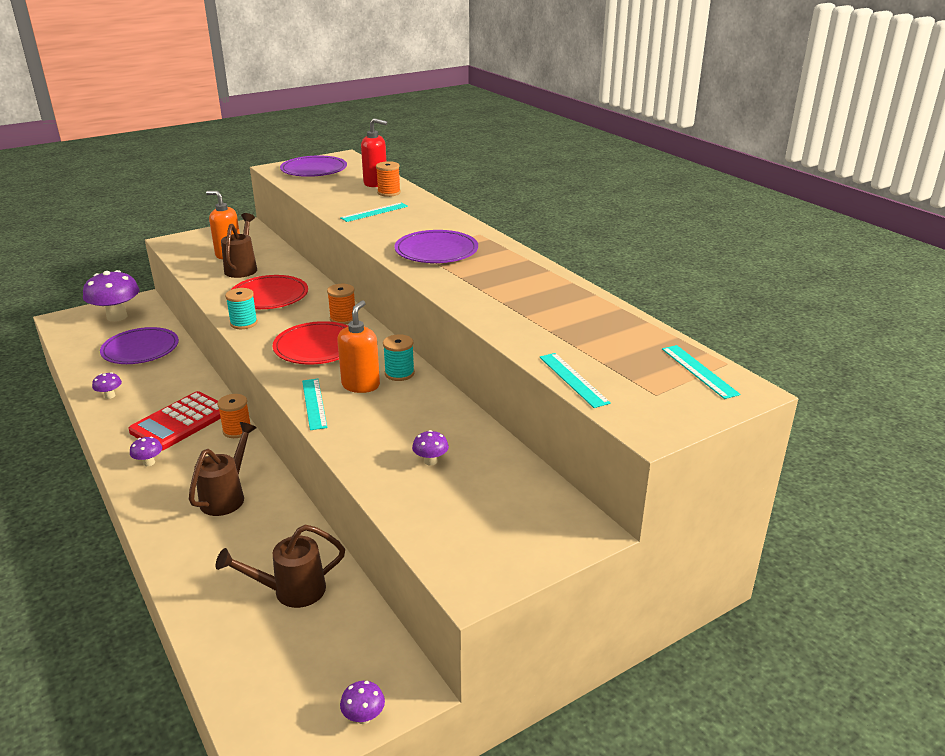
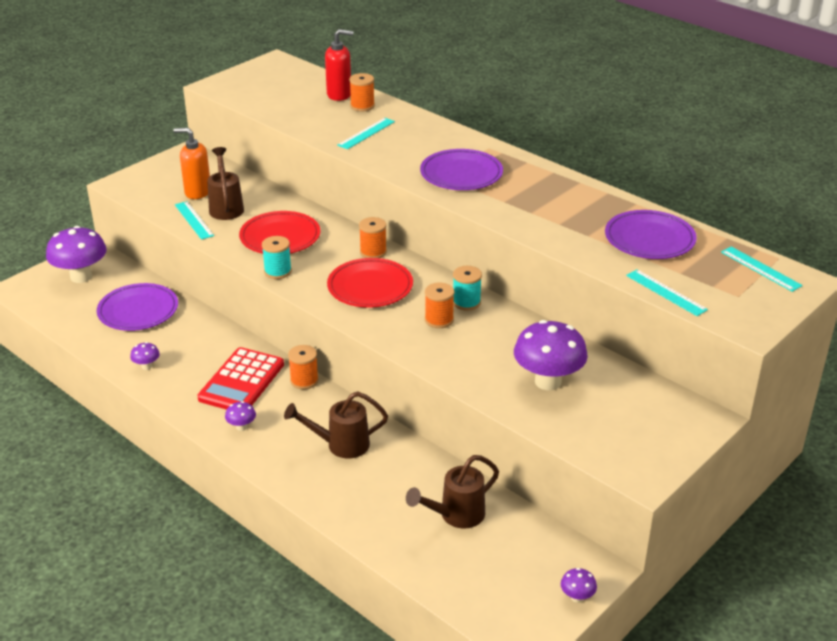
camera: 15 degrees left, 5 degrees up
brown watering can [189,422,257,516] -> brown watering can turned 105 degrees counterclockwise [284,391,388,459]
purple plate [280,155,347,177] -> purple plate moved to [605,210,697,259]
turquoise ruler [302,379,327,430] -> turquoise ruler moved to [175,201,214,240]
orange soap dispenser [337,300,380,393] -> orange spool [425,283,454,328]
purple mushroom [412,430,449,466] -> purple mushroom [514,320,588,390], size x2.25

